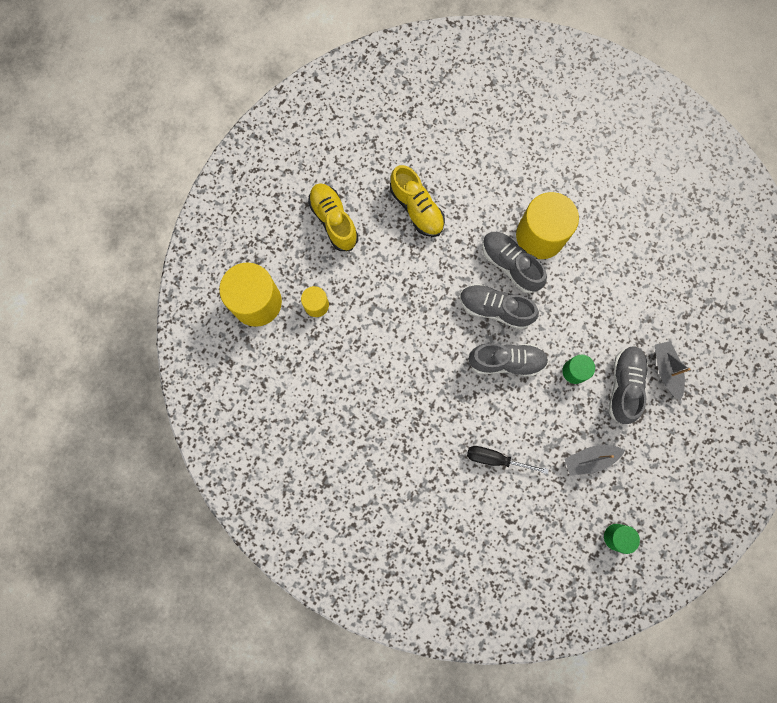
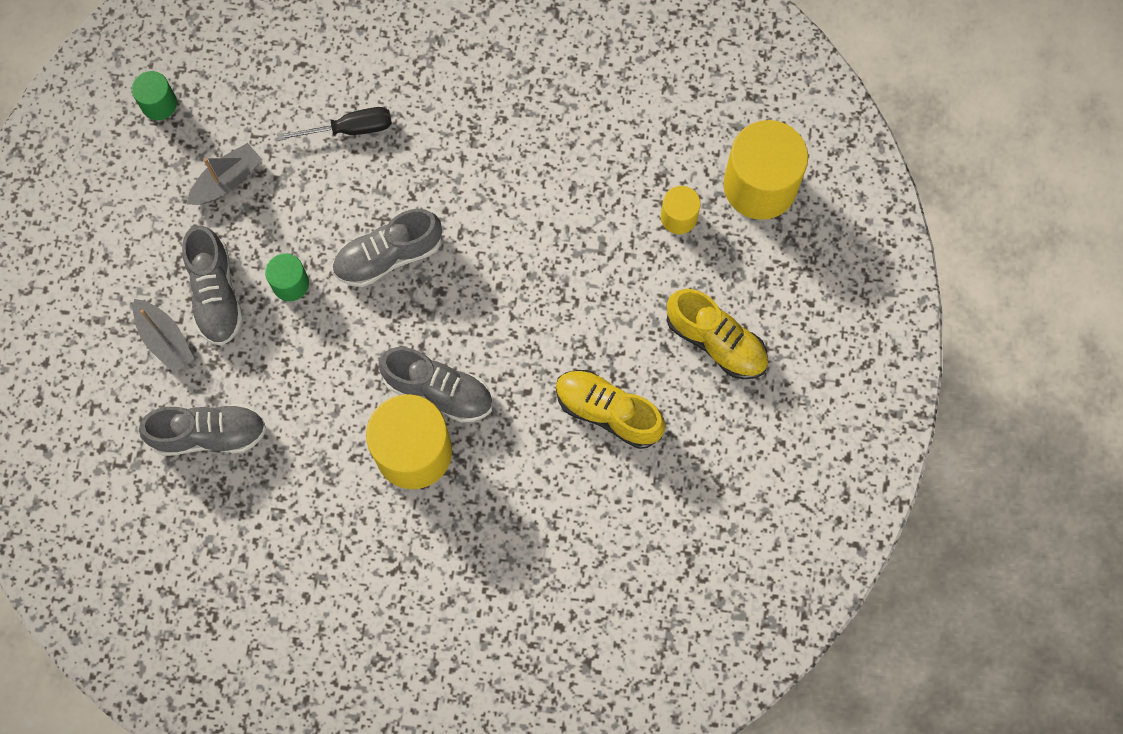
camera: 155 degrees right, 5 degrees down
grey shoe [460,284,539,330] -> grey shoe moved to [139,404,267,456]

